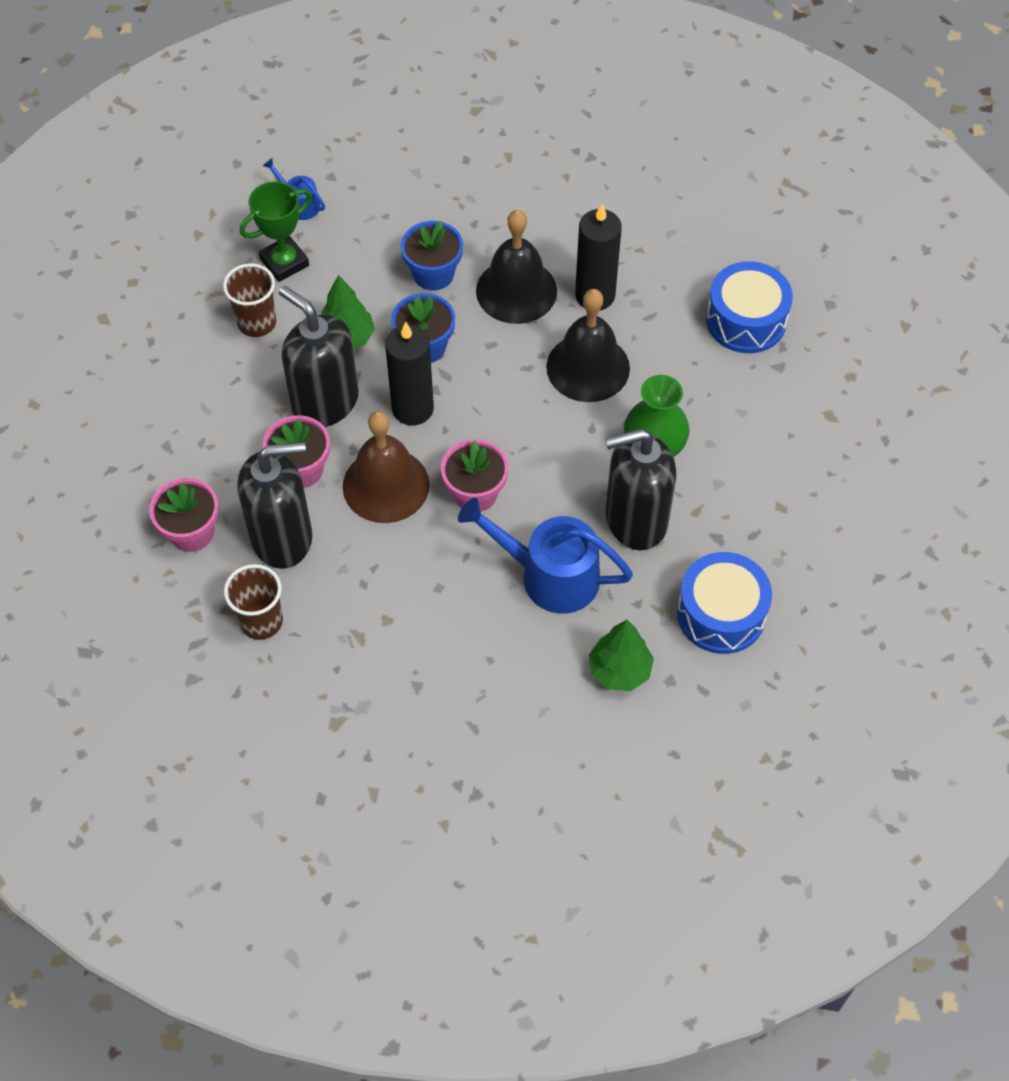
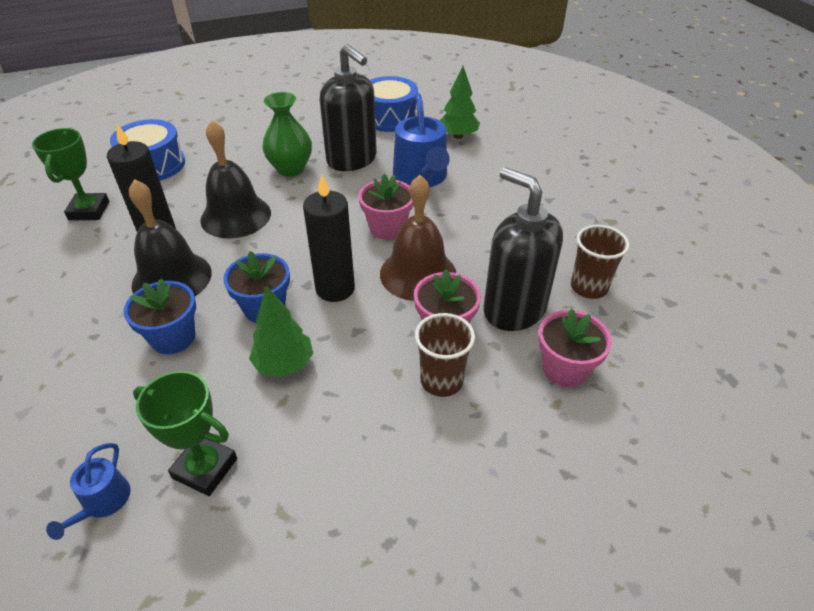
camera: 120 degrees left, 15 degrees down
brown cup [223,263,276,337] -> brown cup moved to [415,313,475,397]
black soap dispenser [279,286,359,427] -> none
none -> green trophy [32,128,109,220]

